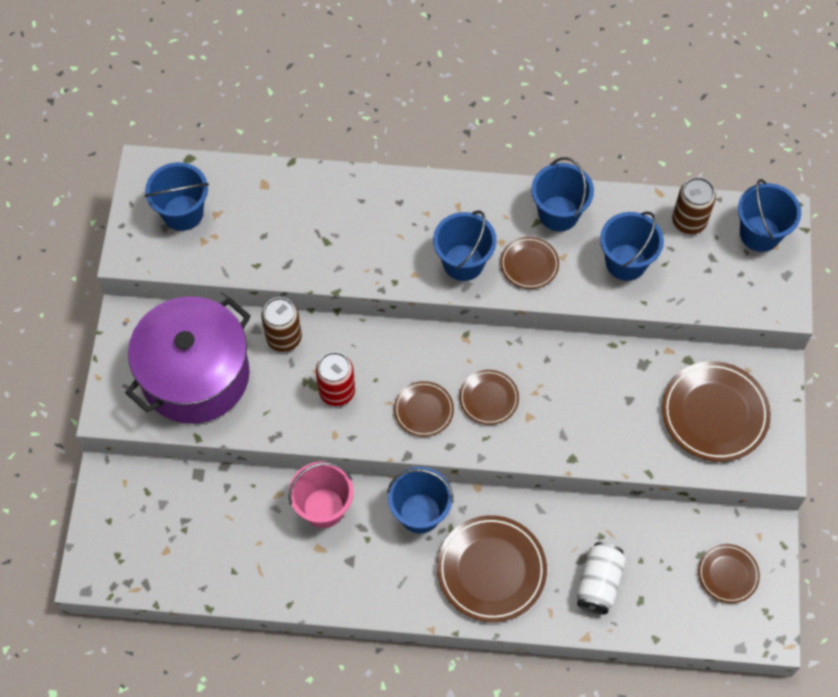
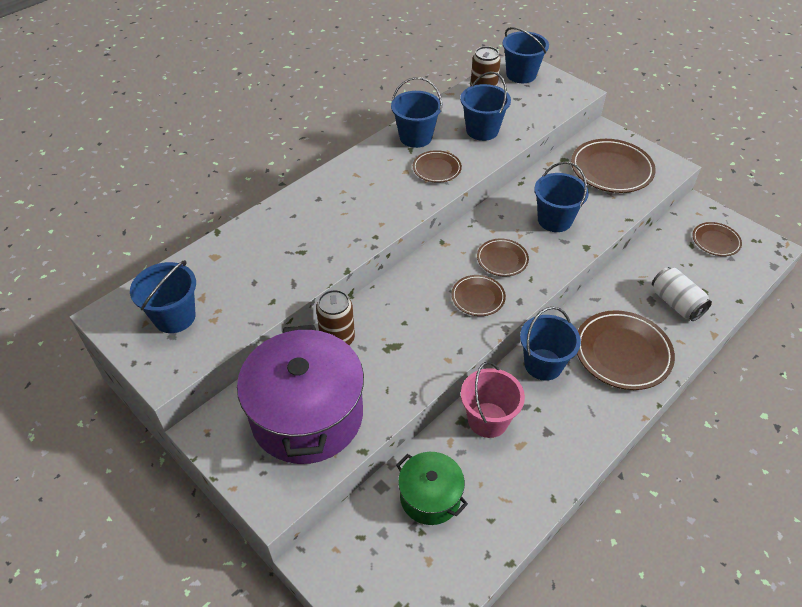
camera: 50 degrees left, 15 degrees down
red can [316,352,355,406] -> none
blue bucket [433,211,497,281] -> blue bucket moved to [534,162,589,232]
none -> green pot [396,452,468,525]

